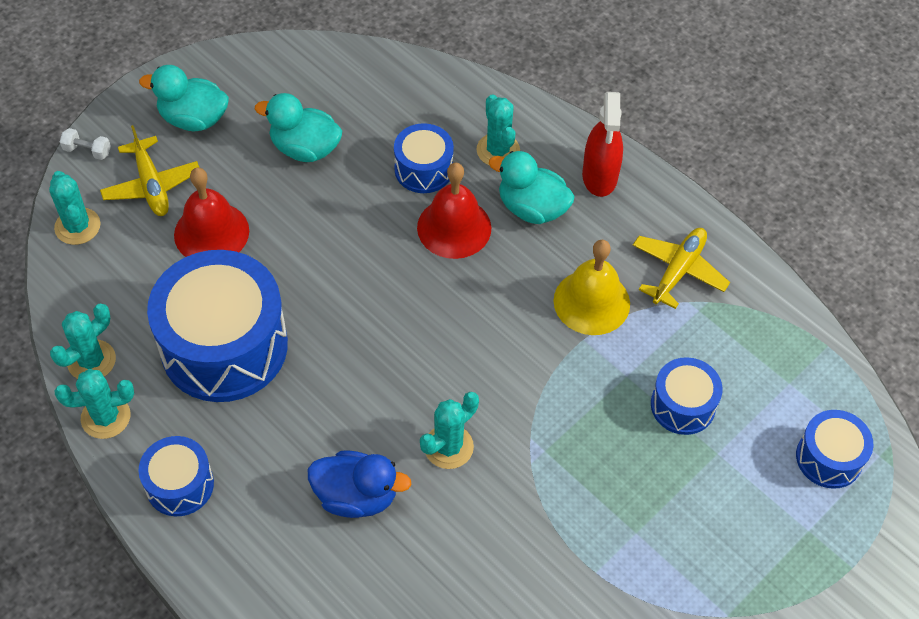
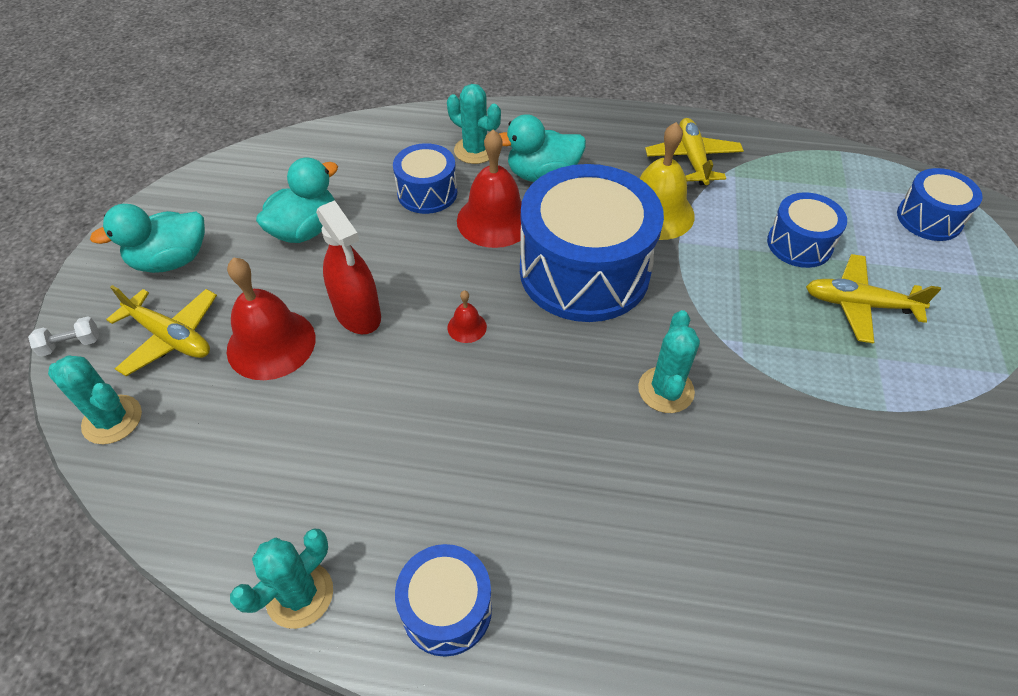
camera: 35 degrees left, 5 degrees down
turquoise cactus [50,303,116,379] -> none
blue drum [147,250,288,402] -> blue drum moved to [520,164,664,322]
turquoise duck [255,93,342,162] -> turquoise duck turned 150 degrees clockwise [256,157,338,243]
blue duck [308,450,412,518] -> none
red spray bottle [582,92,623,197] -> red spray bottle moved to [316,200,381,334]
none -> red bell [447,290,487,343]
none -> yellow plane [806,254,941,344]

